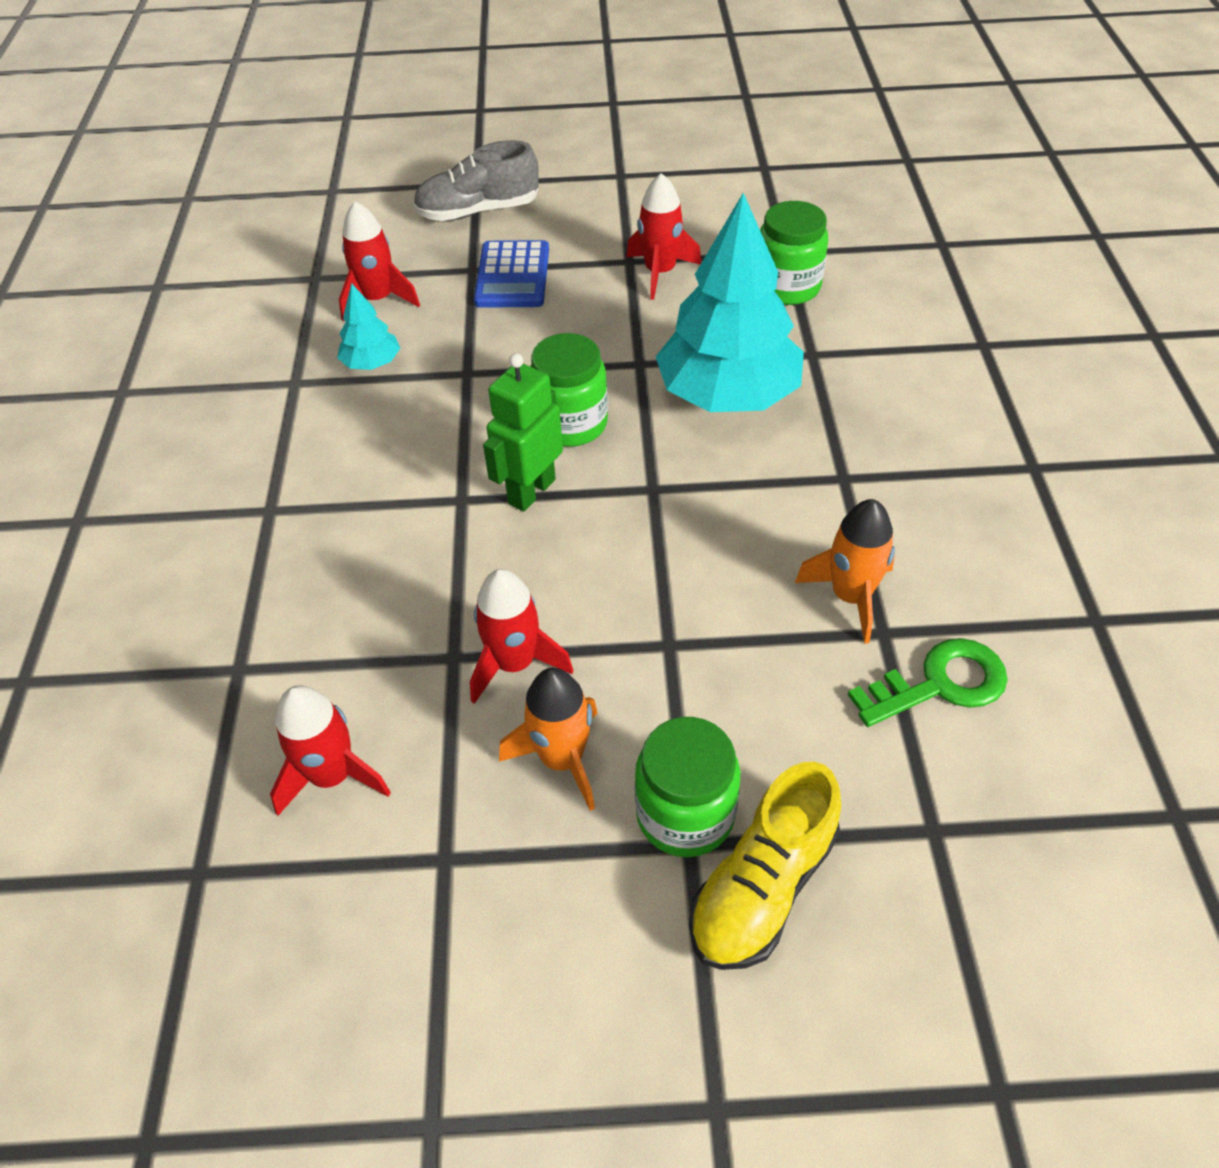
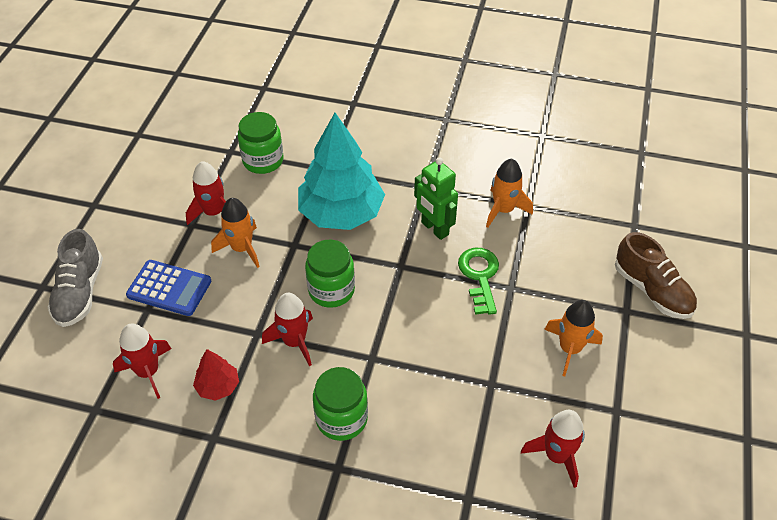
camera: 75 degrees left, 0 degrees up
turquoise tree [337,283,400,370] -> red tree [193,349,239,401]
red rocket [470,569,573,704] -> red rocket moved to [262,293,313,366]
green robot [483,353,563,512] -> green robot moved to [414,157,458,240]
green jar [635,717,740,857] -> green jar moved to [313,367,368,441]
yellow shoe [689,762,841,970] -> brown shoe [615,232,697,319]
green key [848,638,1008,727] -> green key moved to [458,248,499,315]
none -> orange rocket [211,198,260,268]

